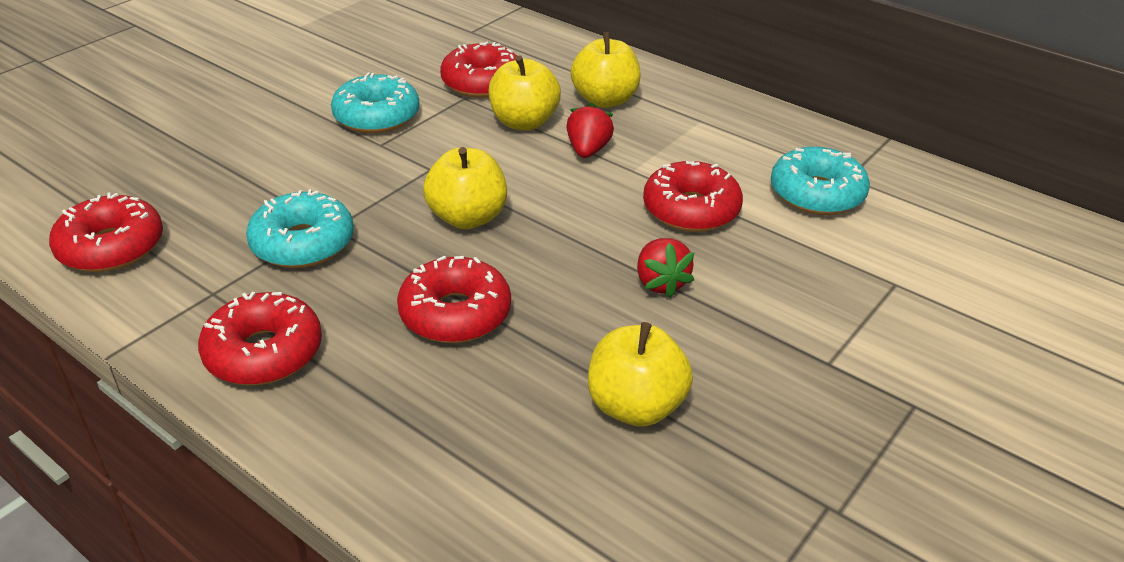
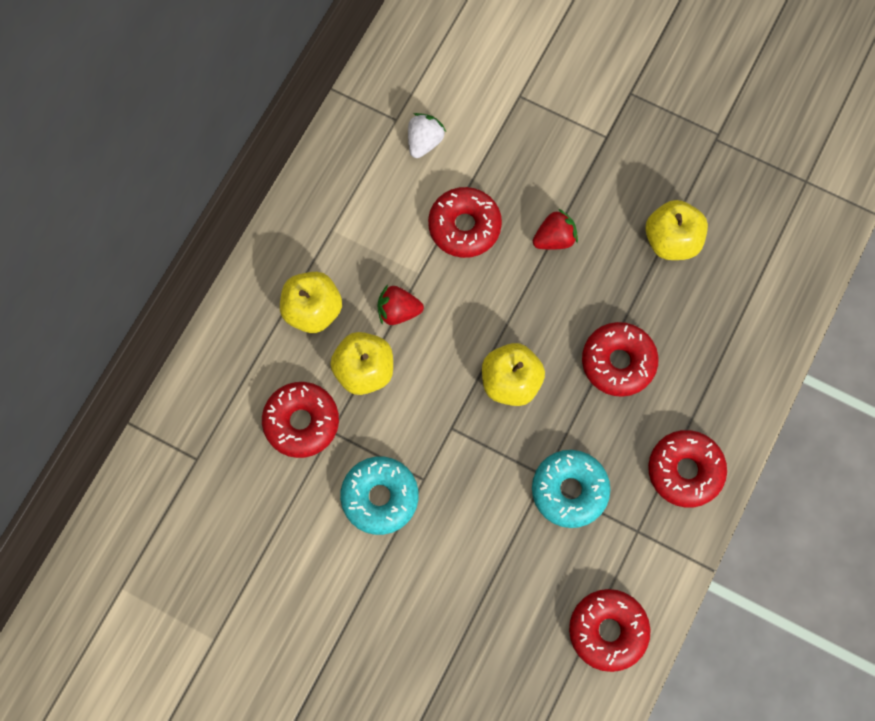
camera: 100 degrees left, 35 degrees up
turquoise donut [771,147,870,215] -> white strawberry [408,113,446,158]

